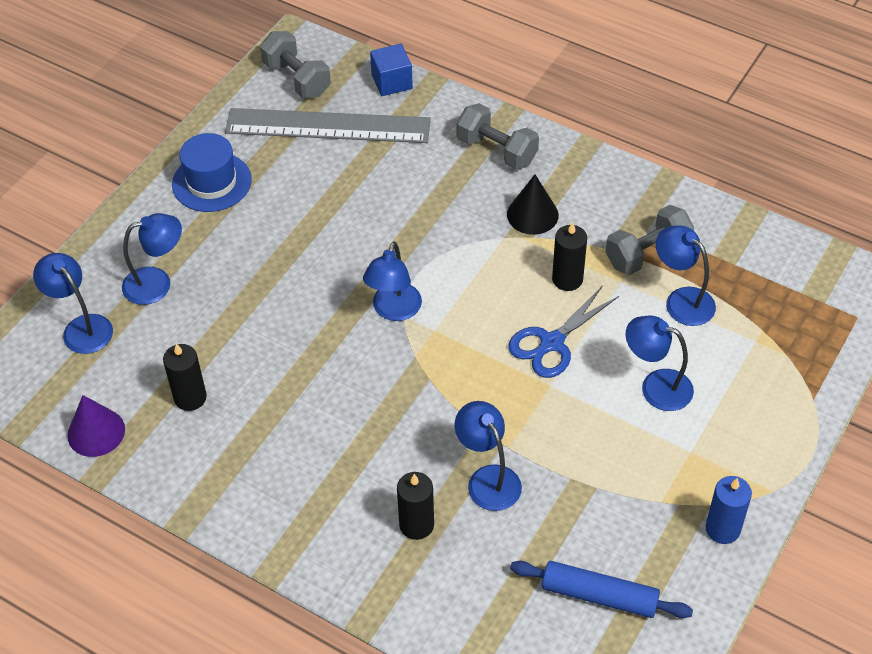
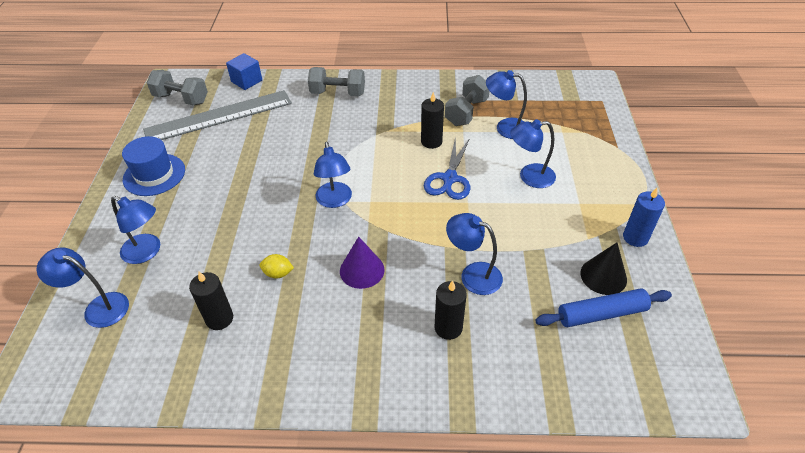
camera: 30 degrees left, 5 degrees down
purple cone [67,395,125,457] -> purple cone moved to [340,236,384,289]
blue lamp [122,213,182,305] -> blue lamp turned 75 degrees clockwise [111,196,160,264]
black cone [507,174,559,235] -> black cone moved to [580,243,627,295]
none -> yellow lemon [259,254,294,279]

